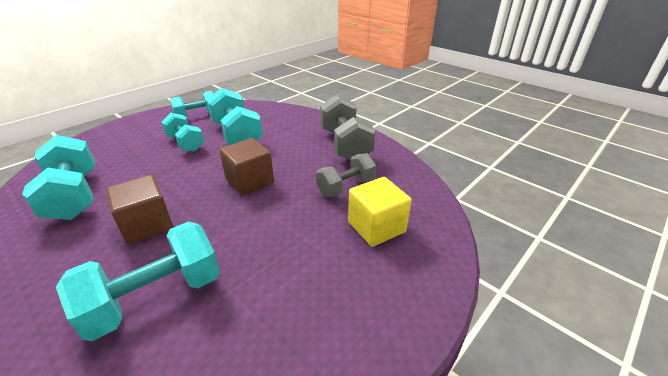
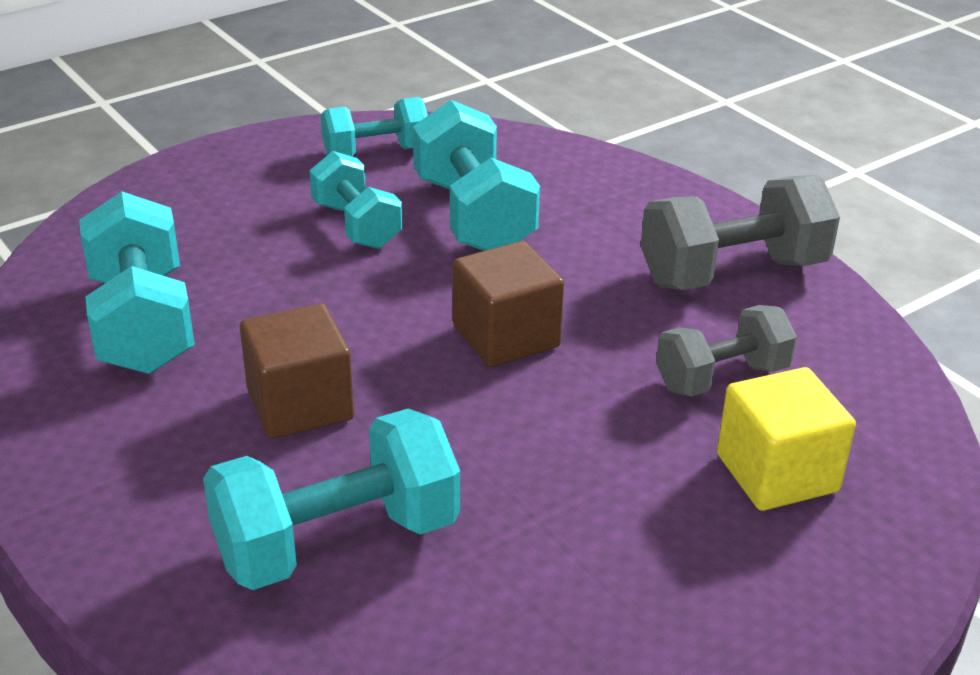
camera: 10 degrees right, 0 degrees up
grey dumbbell [320,95,376,160] -> grey dumbbell turned 75 degrees clockwise [641,175,840,290]

